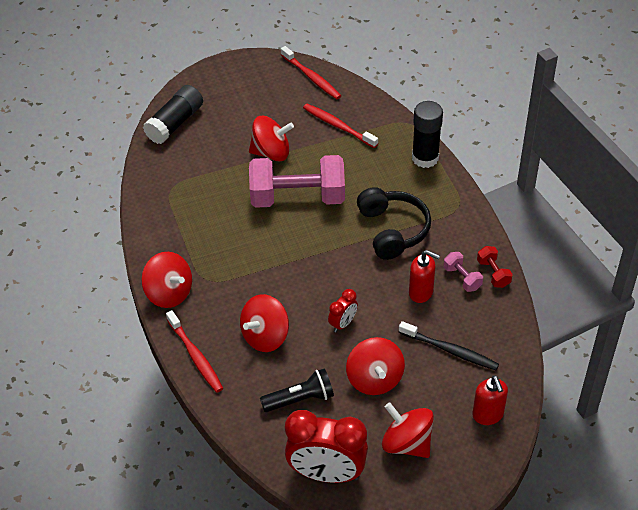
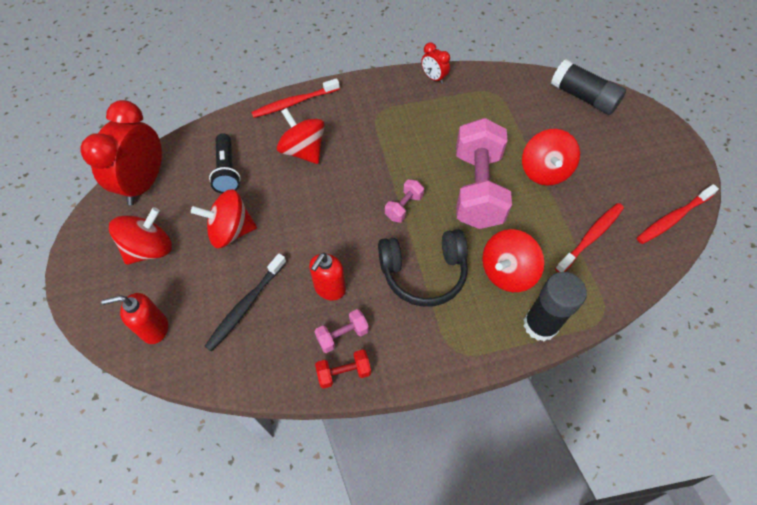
camera: 95 degrees right, 10 degrees up
red spinning top [141,252,192,308] -> red spinning top moved to [482,229,544,292]
red clock [328,289,358,332] -> red clock moved to [421,42,450,84]
none -> pink dumbbell [385,179,424,222]

